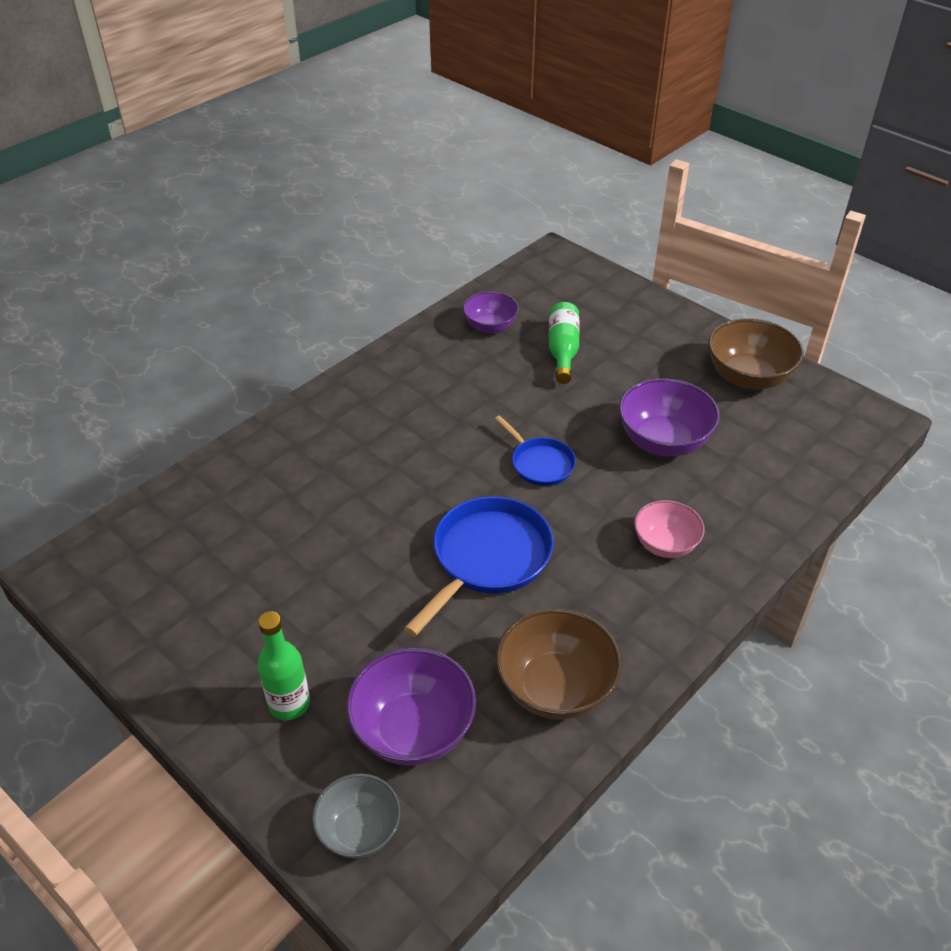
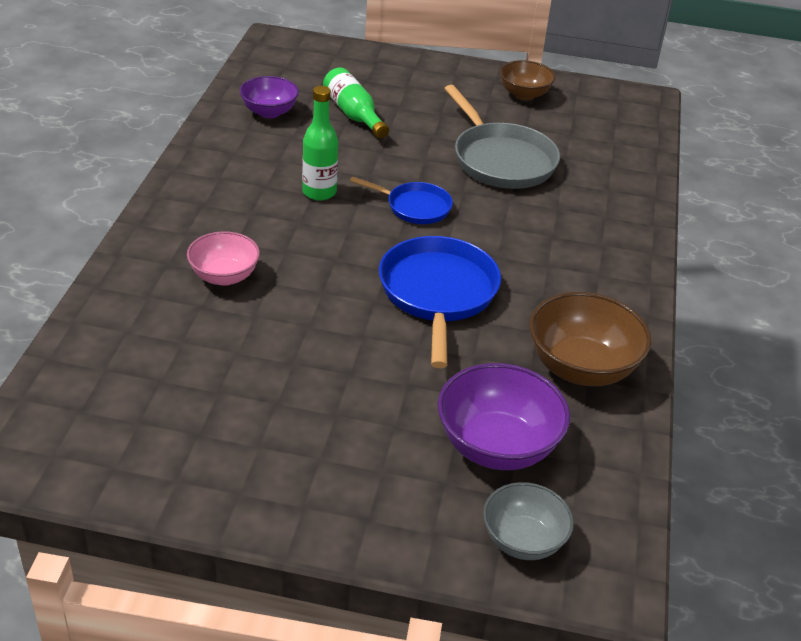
camera: 35 degrees left, 5 degrees down
green bottle [258,611,310,720] -> green bottle moved to [302,86,338,201]
purple bowl [619,378,720,457] -> grey pan [444,85,560,189]
pink bowl [634,500,705,558] -> pink bowl moved to [187,231,260,286]
brown bowl [708,318,804,389] -> brown bowl [500,60,555,100], size x0.64

